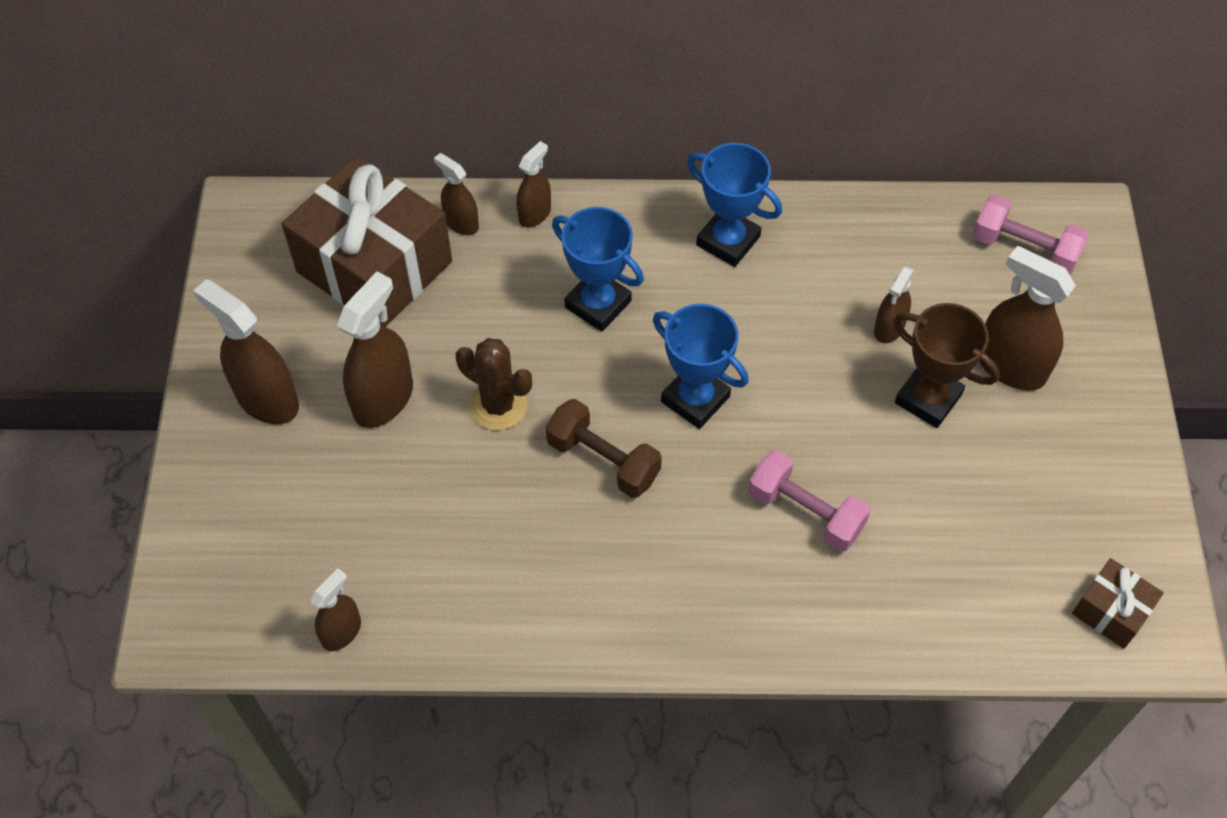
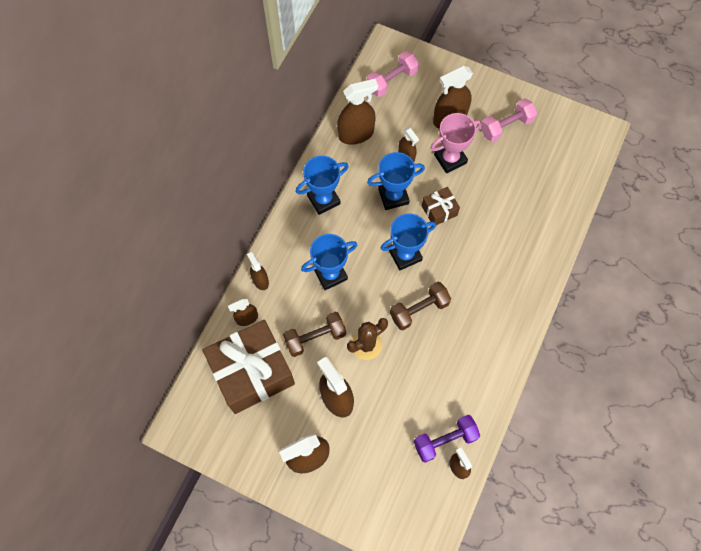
camera: 65 degrees left, 10 degrees up
pink dumbbell [748,450,870,552] -> pink dumbbell moved to [481,98,537,142]
brown trophy [894,303,1000,428] -> pink trophy [431,113,481,173]
brown gift [1072,558,1164,649] -> brown gift moved to [422,187,460,225]
none -> brown dumbbell [283,312,346,357]
none -> brown spray bottle [337,79,378,145]
none -> blue trophy [367,152,425,210]
none -> purple dumbbell [414,415,480,463]

